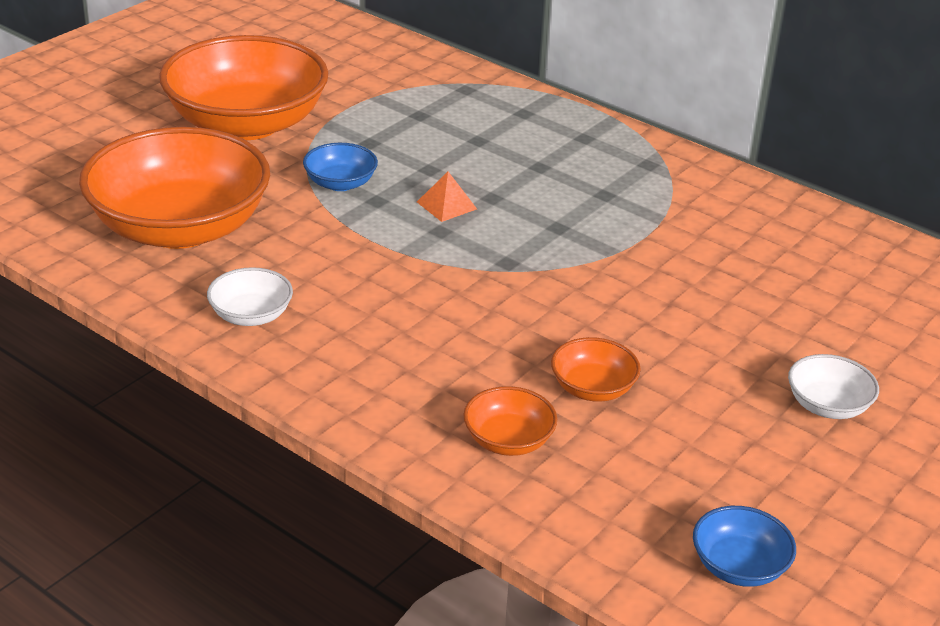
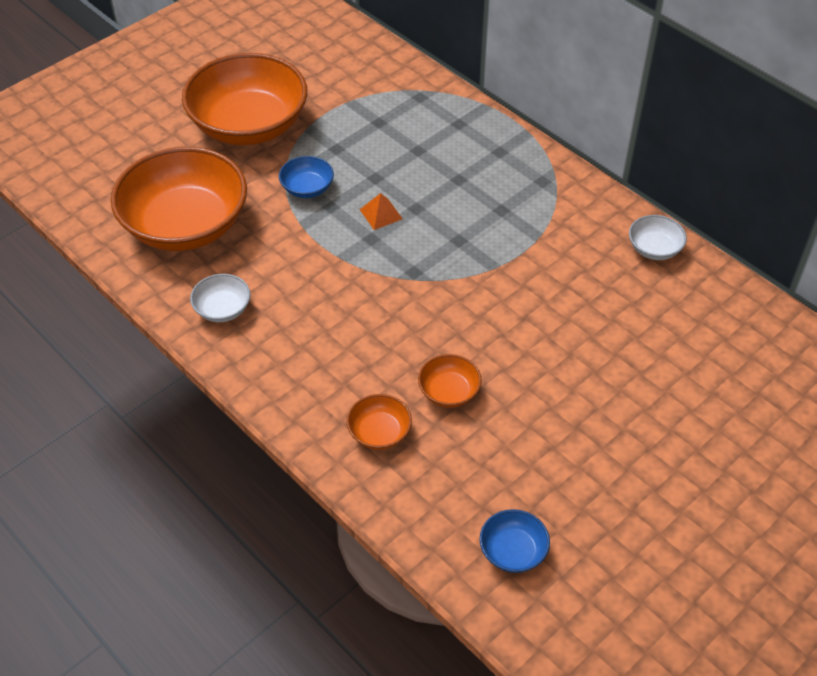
camera: 10 degrees right, 15 degrees up
white bowl [788,354,879,419] -> white bowl moved to [629,215,687,260]

